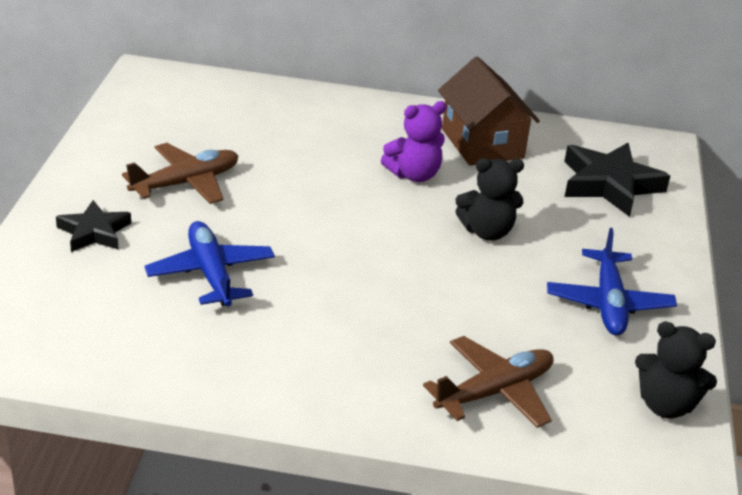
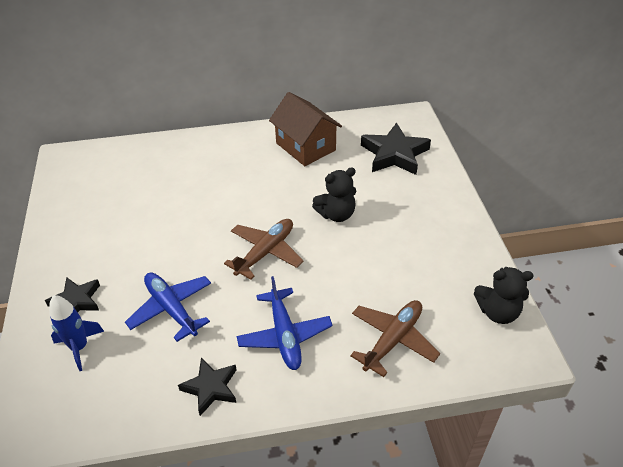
camera: 15 degrees left, 10 degrees up
brown plane [122,143,238,204] -> brown plane moved to [224,219,303,280]
purple teddy bear [381,101,447,182] -> none
blue plane [547,228,677,336] -> blue plane moved to [237,276,333,370]
none -> blue rocket [49,295,104,371]
none -> black star [178,358,236,416]

